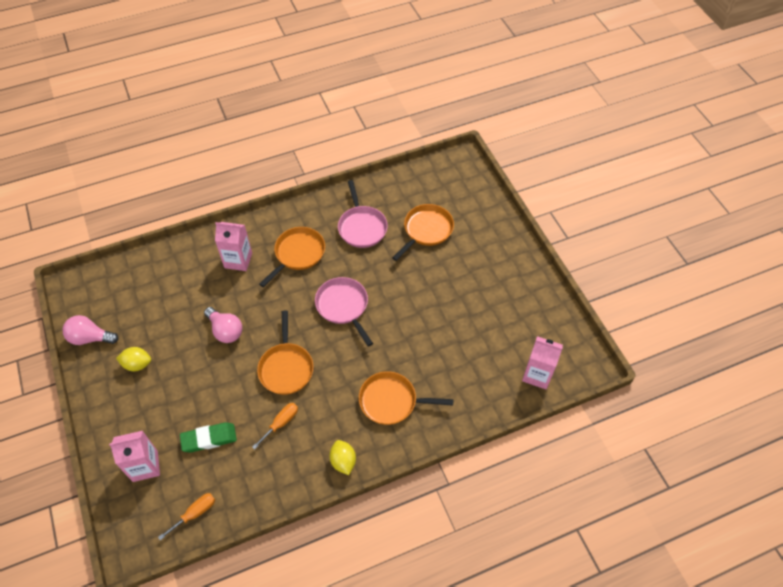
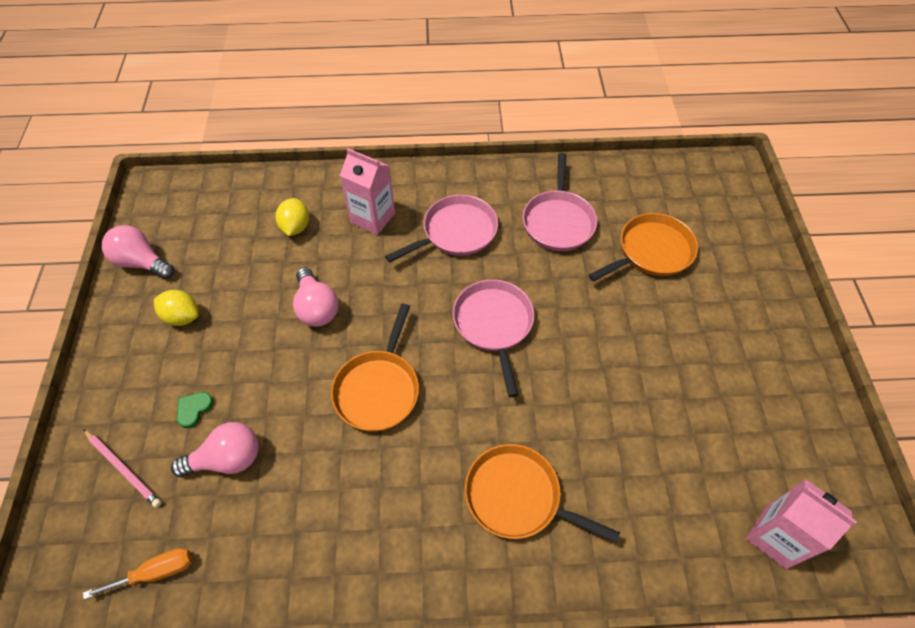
camera: 20 degrees right, 0 degrees up
pink carton [109,431,160,482] -> pink pencil [83,429,161,508]
green eraser [180,422,237,453] -> pink light bulb [171,422,259,477]
orange screwdriver [252,403,298,449] -> none
orange pan [259,227,325,287] -> pink pan [385,195,498,263]
yellow lemon [329,440,356,475] -> yellow lemon moved to [275,198,309,236]
none -> green heart [177,392,213,428]

